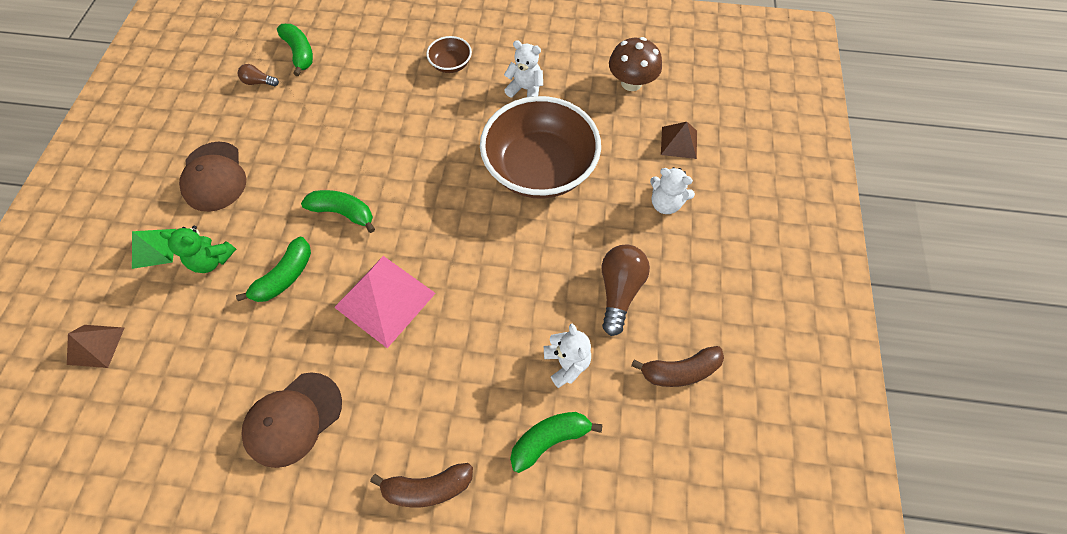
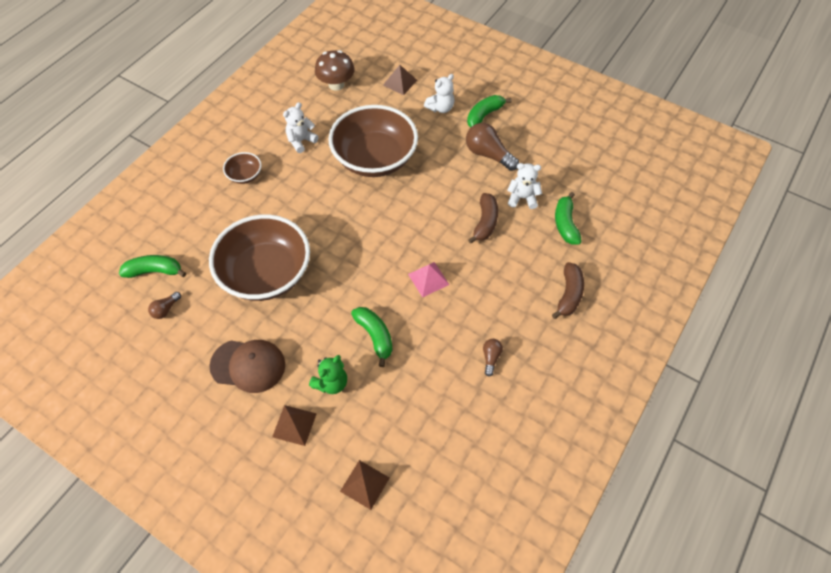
camera: 65 degrees left, 5 degrees down
green pyramid [132,229,176,269] -> brown pyramid [272,405,317,446]
brown cap [242,372,342,468] -> brown light bulb [483,339,503,377]
green banana [301,190,375,233] -> green banana moved to [467,95,512,127]
pink pyramid [334,256,436,348] -> pink pyramid [408,262,449,297], size x0.57
brown banana [631,346,724,387] -> brown banana moved to [468,193,498,244]
none -> brown bowl [209,214,310,301]

